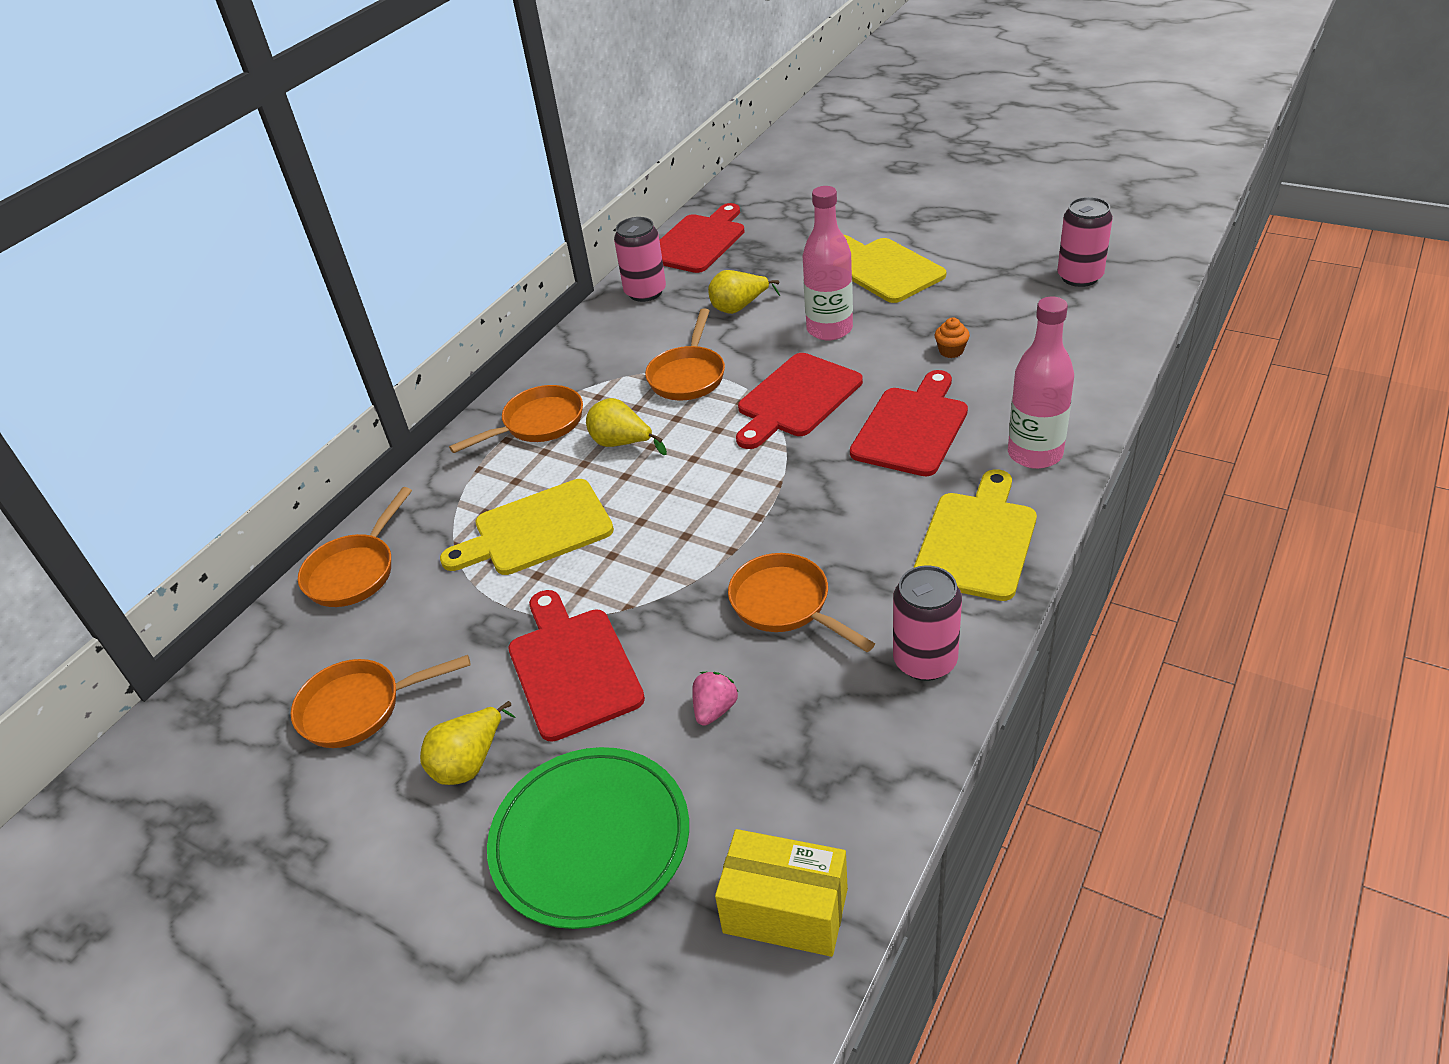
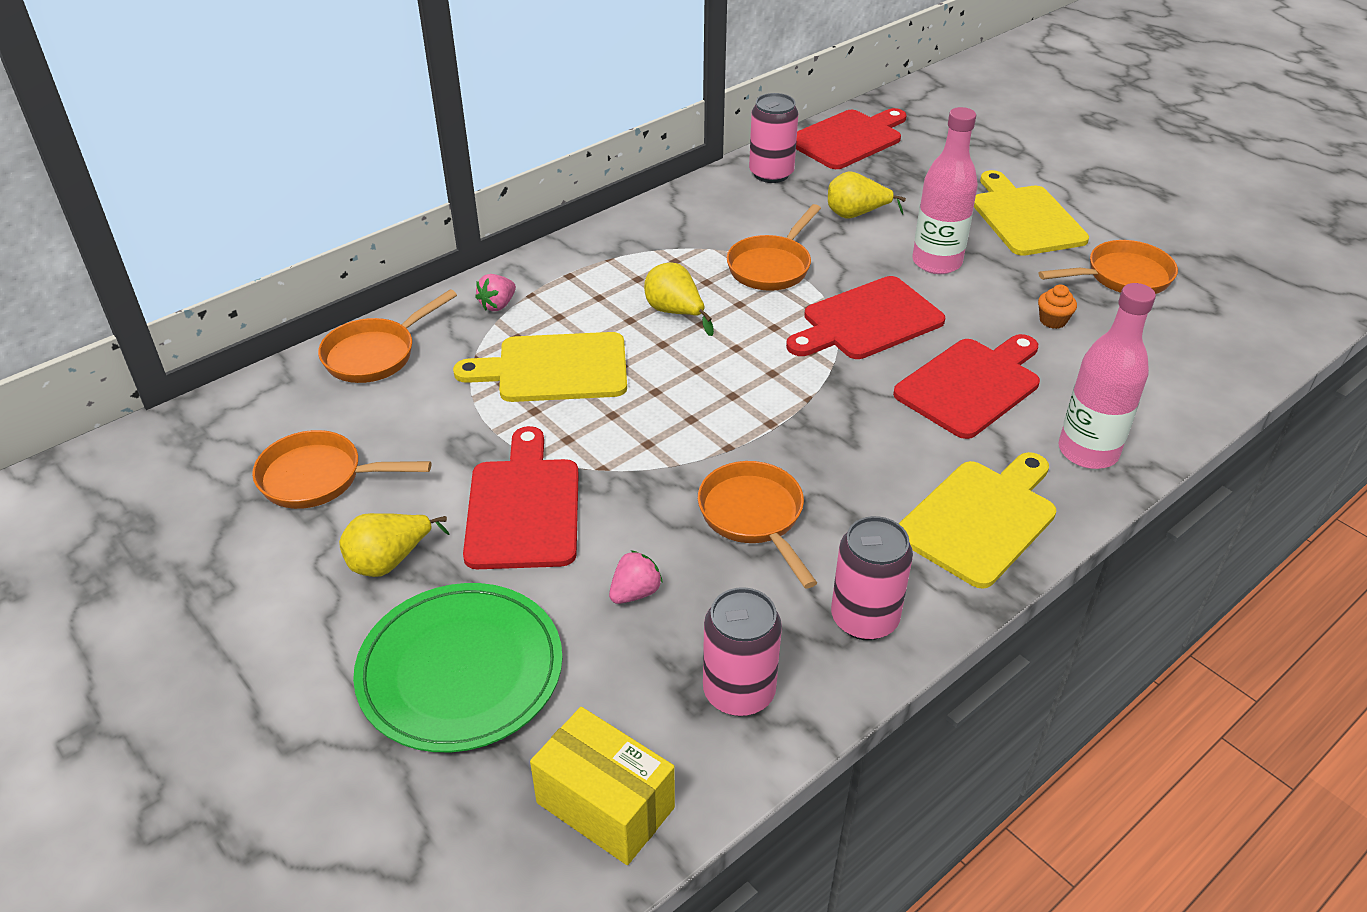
camera: 15 degrees right, 0 degrees up
orange pan [449,385,583,453] -> orange pan moved to [1039,240,1178,294]
pink can [1057,197,1113,287] -> pink can moved to [703,587,782,716]
none -> pink strawberry [475,274,516,311]

